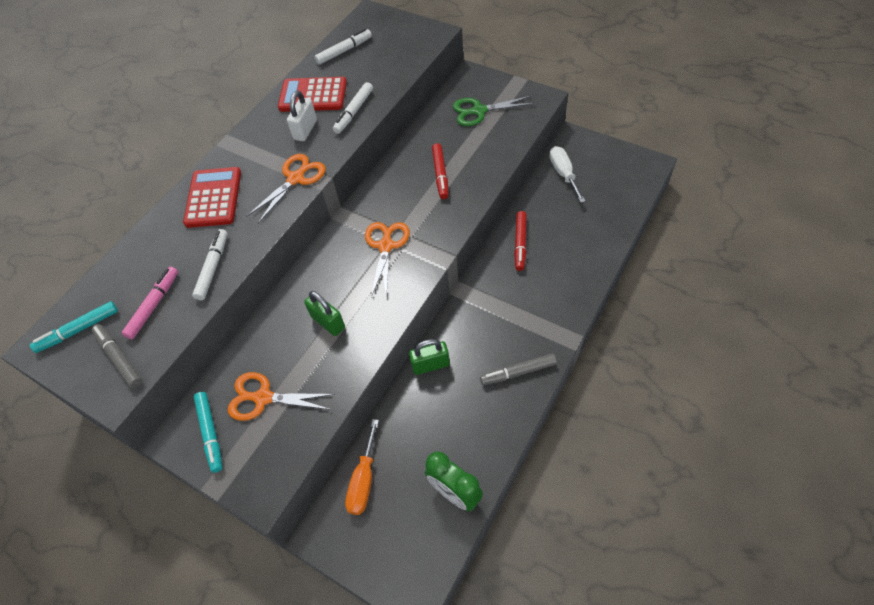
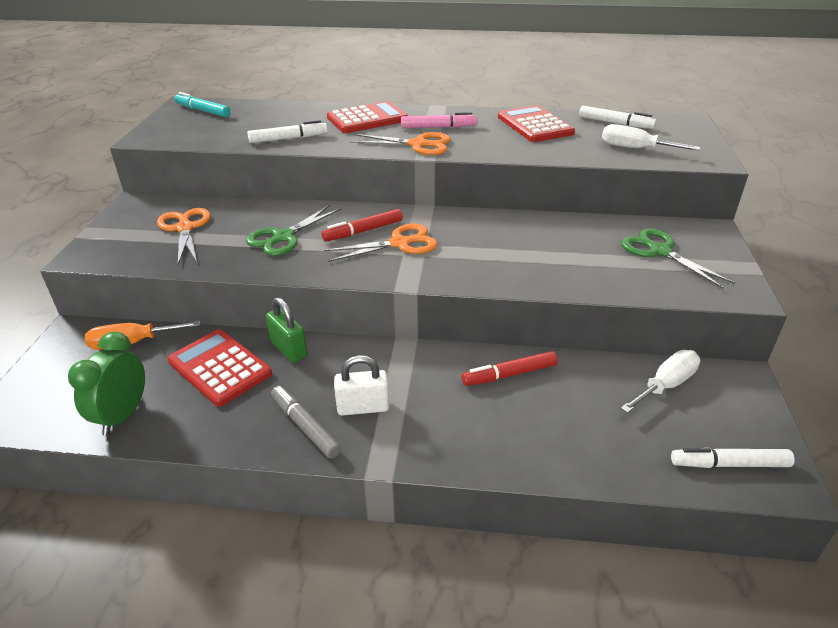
camera: 60 degrees right, 20 degrees down
grey marker [92,324,142,388] -> none
pink marker [122,267,178,339] -> pink marker moved to [401,112,477,128]
turquoise marker [194,392,223,473] -> none
white padlock [287,91,317,141] -> white padlock moved to [334,355,389,416]
green padlock [304,291,345,336] -> green scissors [246,205,341,256]
white marker [333,82,373,134] -> white marker moved to [671,448,795,468]
red marker [432,143,449,199] -> red marker moved to [321,209,403,242]
none -> red calculator [167,329,272,407]
none -> white screwdriver [602,124,700,150]

